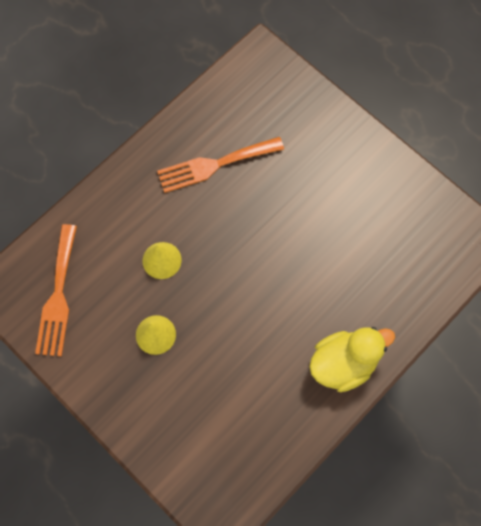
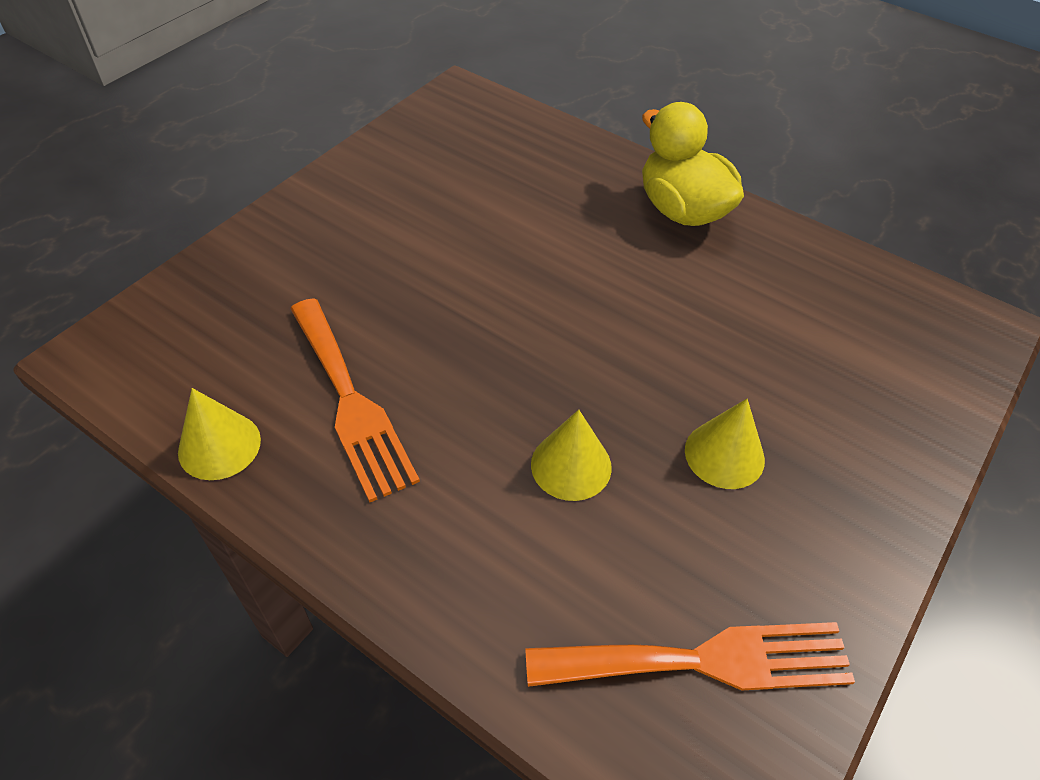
camera: 100 degrees left, 20 degrees down
none -> yellow cone [178,388,261,480]

